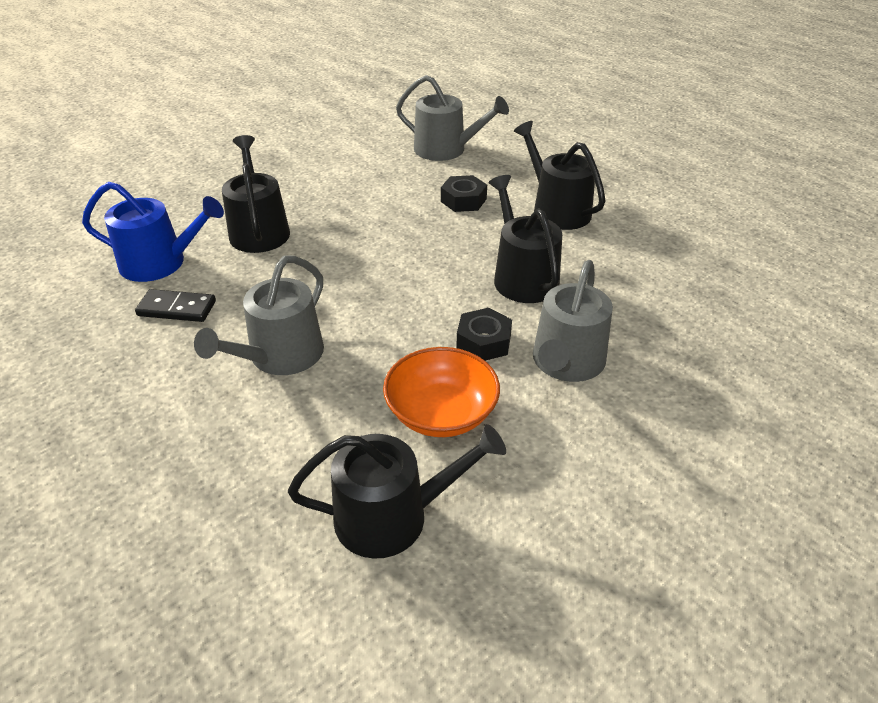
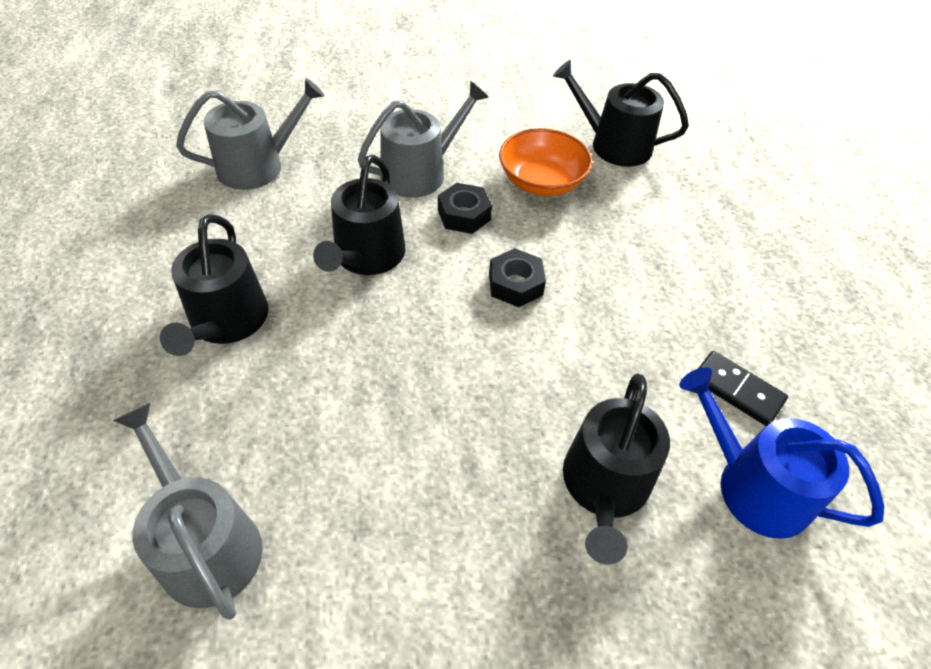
camera: 150 degrees left, 10 degrees up
grey watering can [194,255,324,375] -> grey watering can moved to [176,78,325,190]
black nut [441,175,487,212] -> black nut moved to [489,248,546,307]

